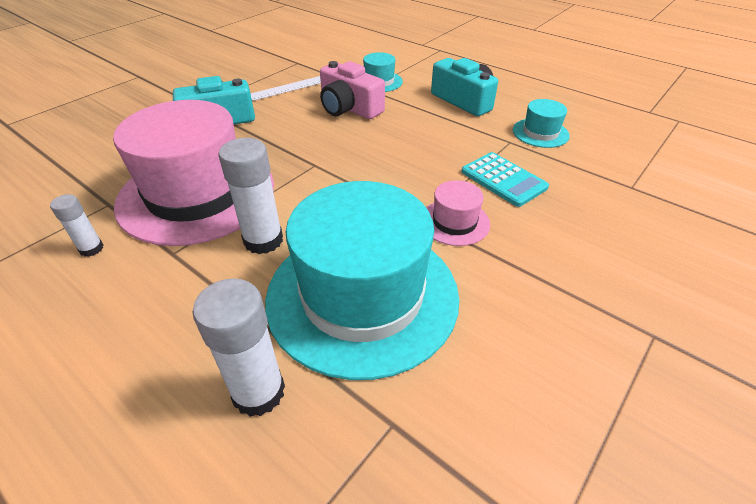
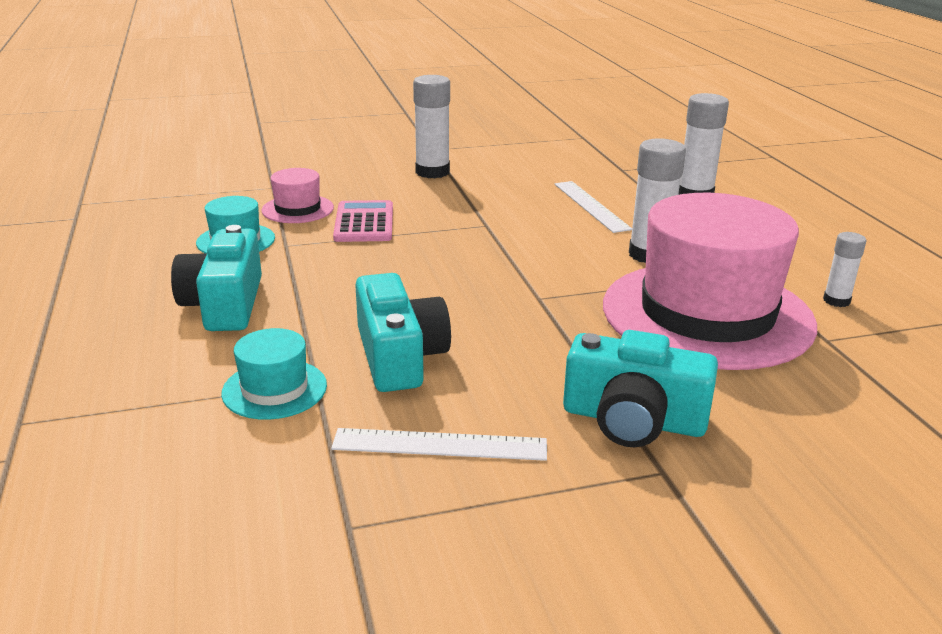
camera: 145 degrees left, 15 degrees down
turquoise hat [265,181,459,380] -> white ruler [554,181,632,233]
pink camera [320,61,385,119] -> turquoise camera [355,273,451,392]
pink hat [426,180,490,246] -> pink hat moved to [261,168,334,223]
turquoise calculator [461,152,549,207] -> pink calculator [333,200,393,242]
none -> white glue stick [413,75,450,178]

